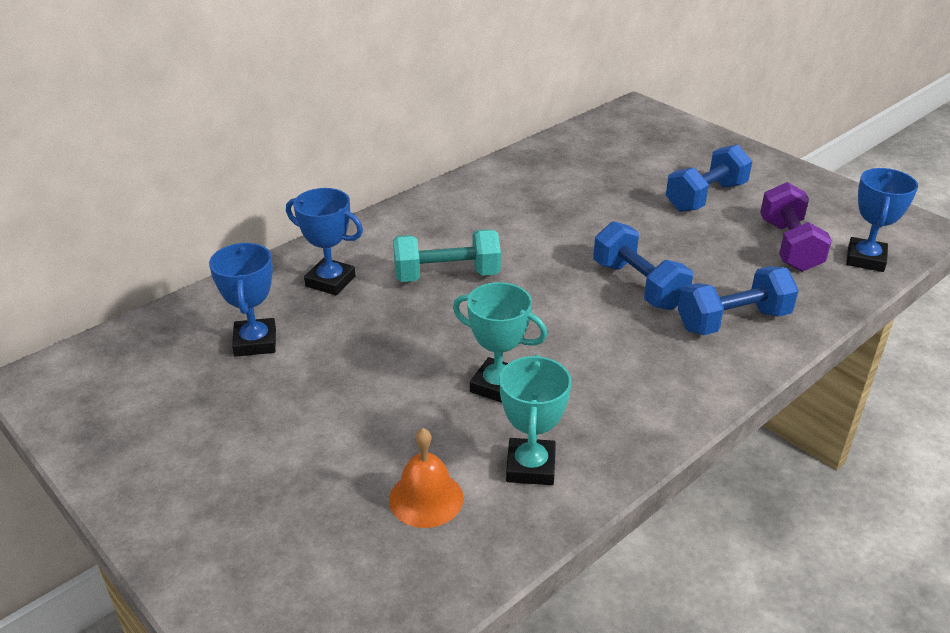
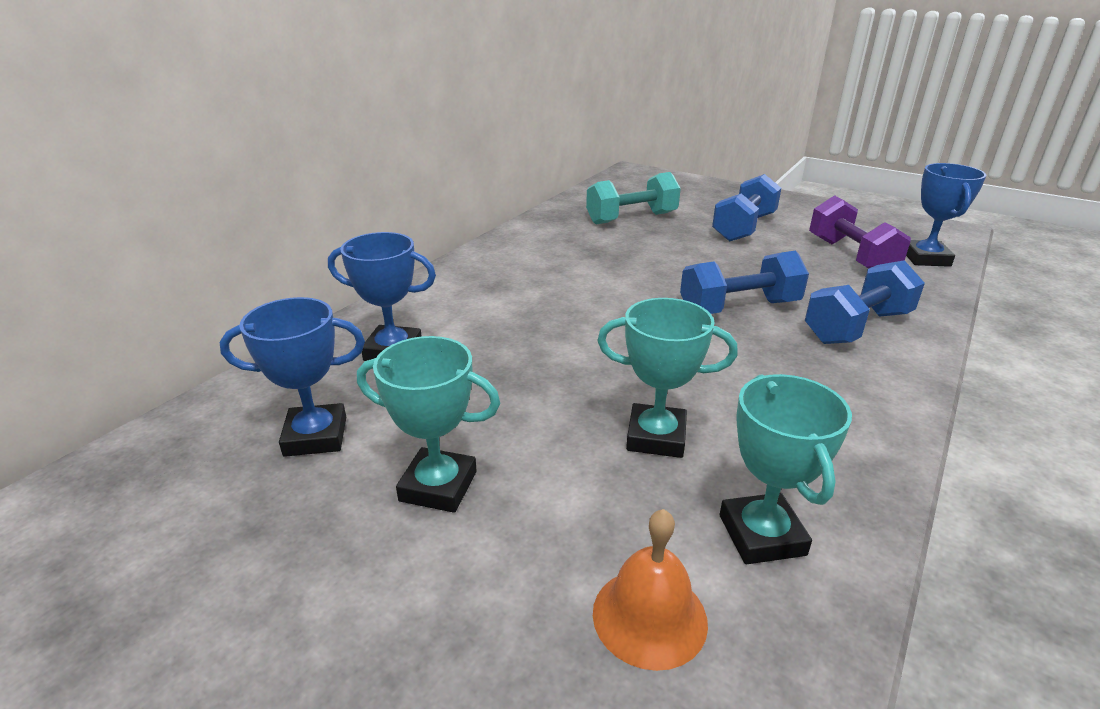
camera: 15 degrees left, 5 degrees down
blue trophy [209,243,276,357] -> blue trophy turned 75 degrees counterclockwise [220,297,365,457]
turquoise dumbbell [393,229,501,282] -> turquoise dumbbell moved to [586,172,681,224]
blue dumbbell [593,221,693,310] -> blue dumbbell turned 60 degrees counterclockwise [680,251,809,314]
none -> turquoise trophy [357,336,500,513]

